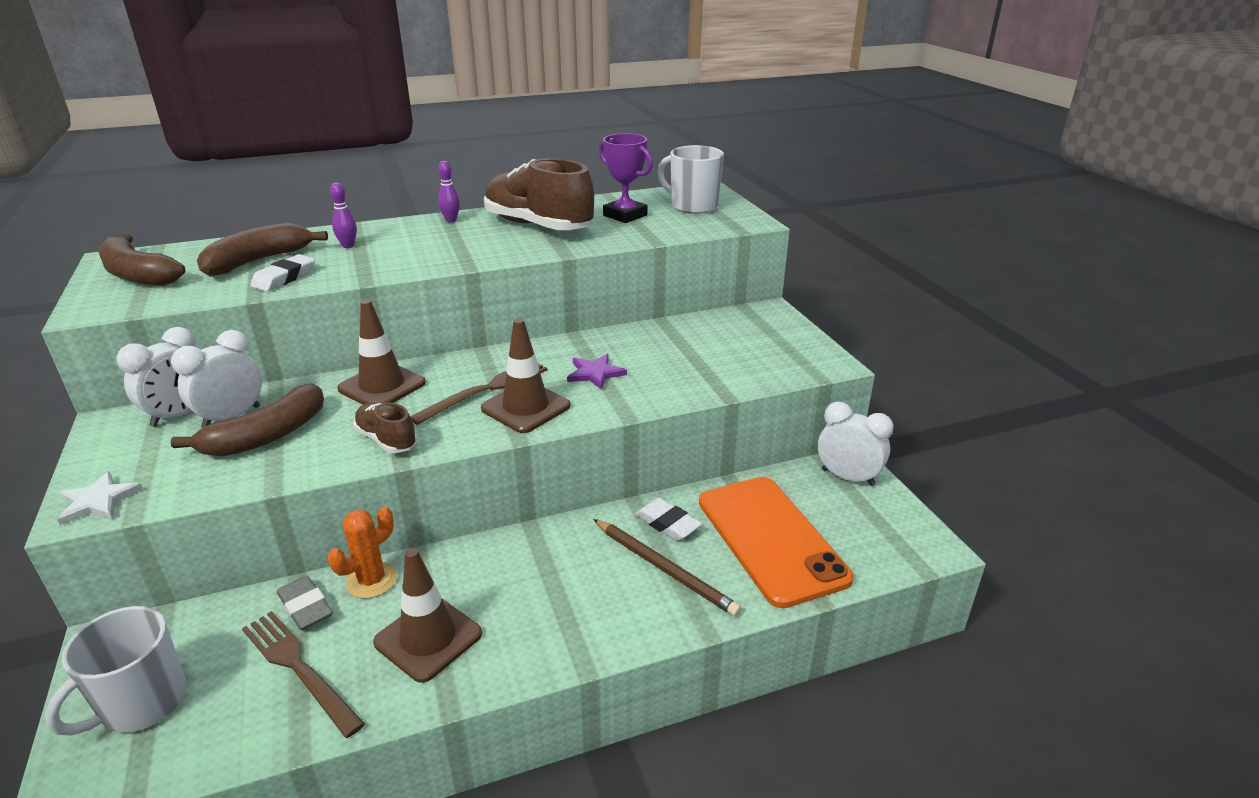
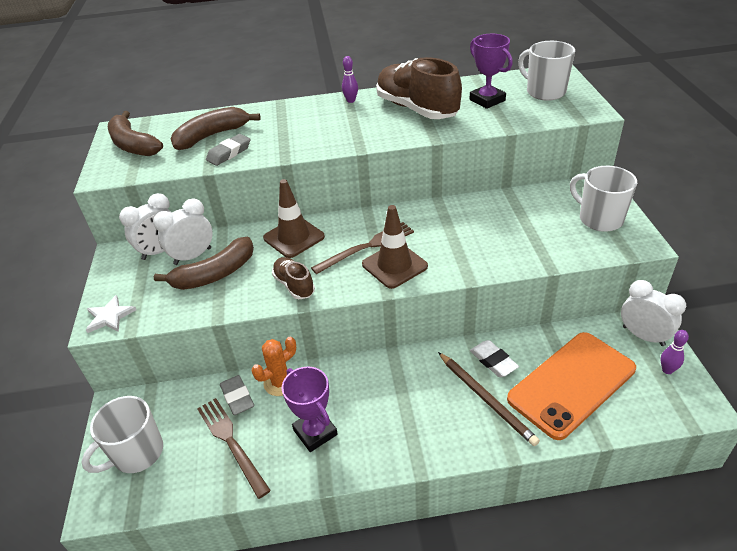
camera: 15 degrees right, 10 degrees up
white eraser [250,254,315,292] -> grey eraser [206,134,251,166]
purple bowling pin [330,183,357,248] -> purple bowling pin moved to [661,330,689,374]
brown traffic cone [373,548,482,683] -> purple trophy [282,367,338,452]
purple star [567,354,627,390] -> none
orange phone [699,477,854,608] -> orange phone turned 60 degrees clockwise [507,332,636,440]
none -> white mug [570,166,637,232]

